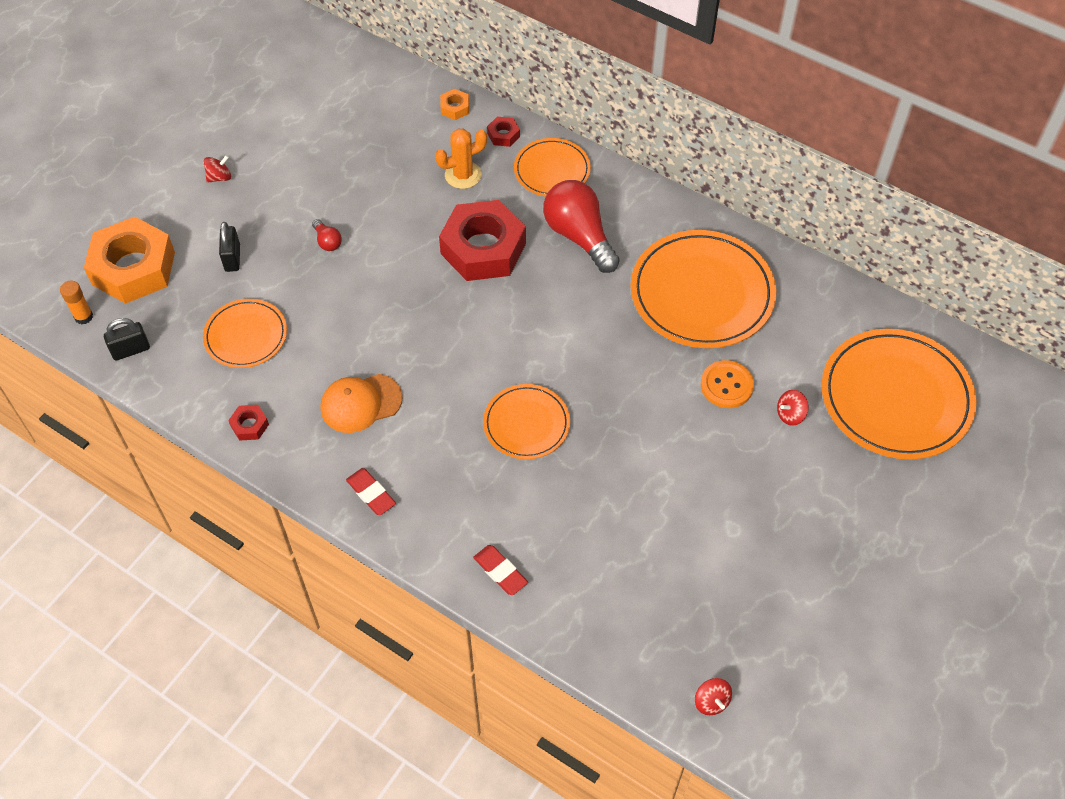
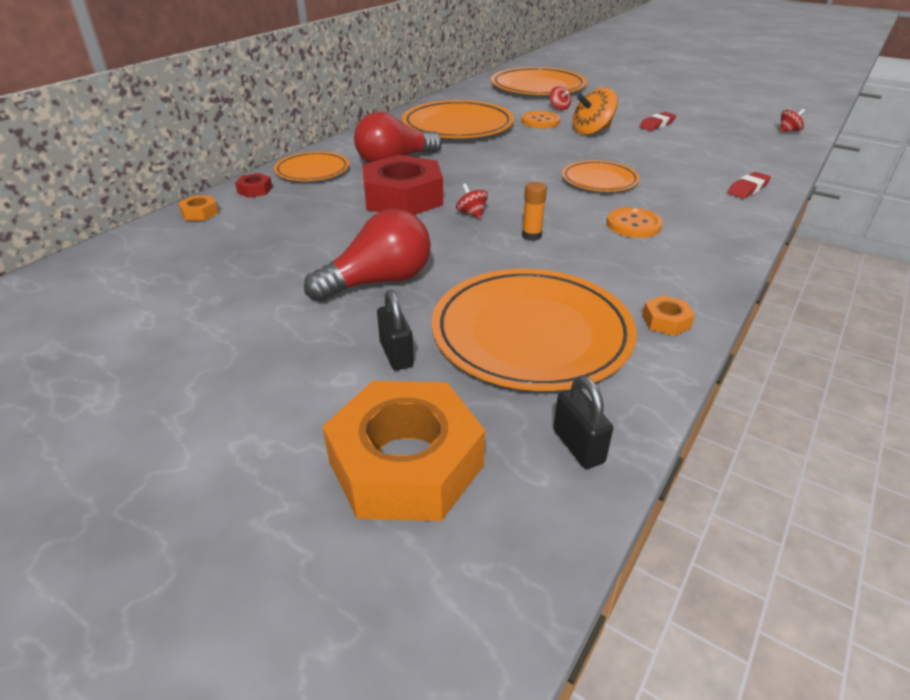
camera: 90 degrees left, 20 degrees down
orange glue stick [60,281,93,324] -> orange glue stick moved to [522,182,547,241]
red spinning top [203,155,231,183] -> red spinning top moved to [456,184,488,219]
orange plate [203,299,287,368] -> orange plate [432,269,637,391], size x1.77
black padlock [219,222,240,272] -> black padlock turned 75 degrees clockwise [377,290,414,370]
red nut [228,405,269,441] -> orange nut [642,295,695,336]
red light bulb [312,219,342,251] -> red light bulb [304,209,431,302], size x2.29
orange cap [320,374,403,433] -> none
red eraser [346,468,396,515] -> red eraser moved to [639,112,676,131]
orange cactus [435,128,487,189] -> none
none -> orange spinning top [573,88,617,135]
none -> orange button [607,207,663,238]

